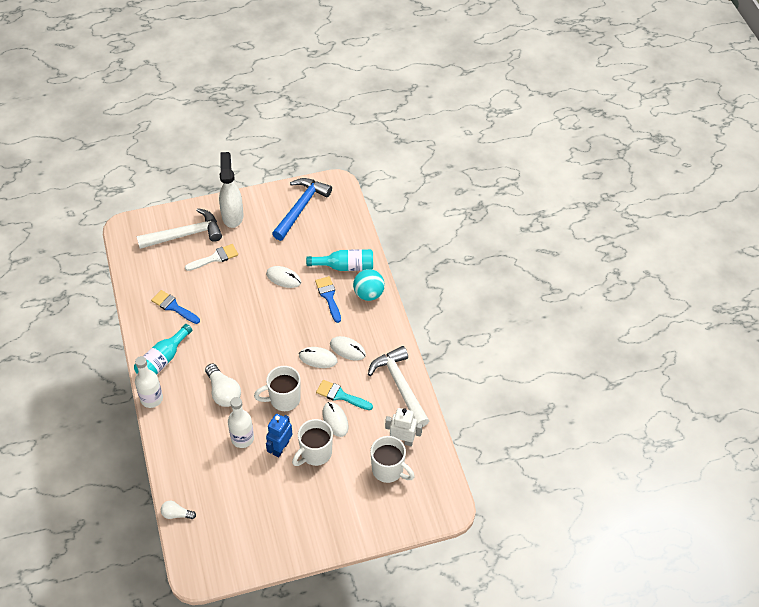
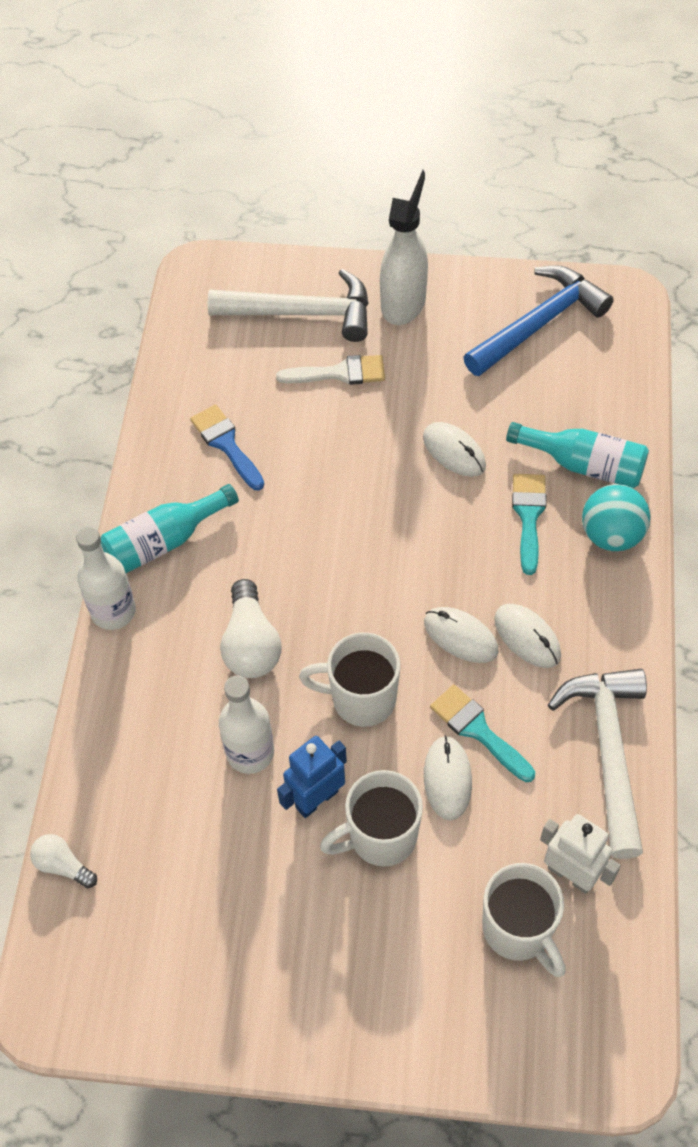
camera: 25 degrees right, 5 degrees up
blue brush [315,276,341,323] -> turquoise brush [512,474,547,575]

